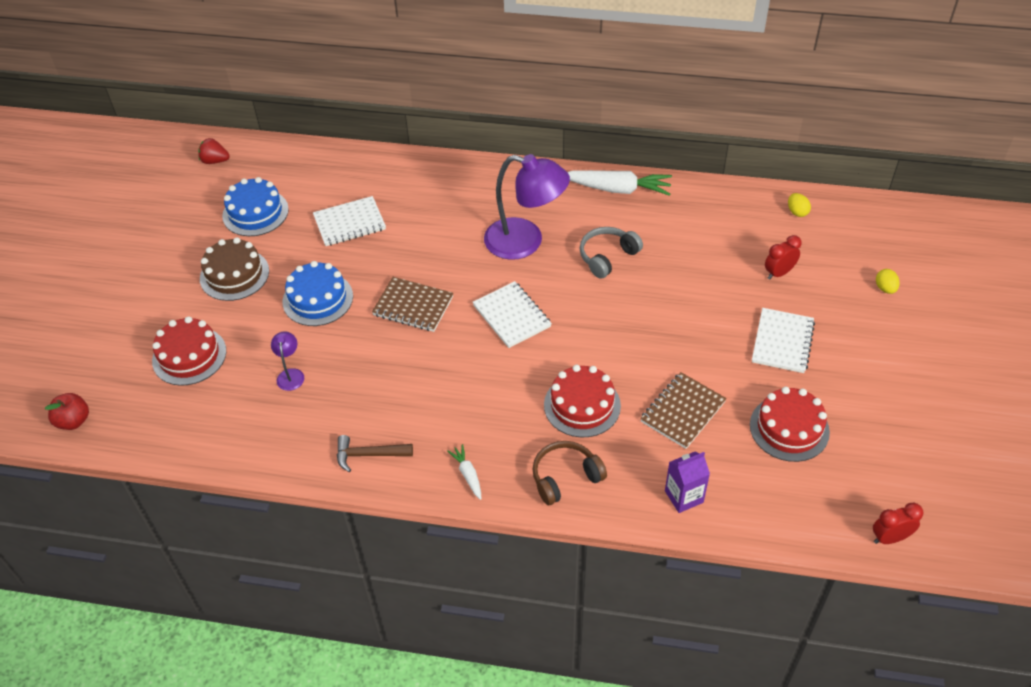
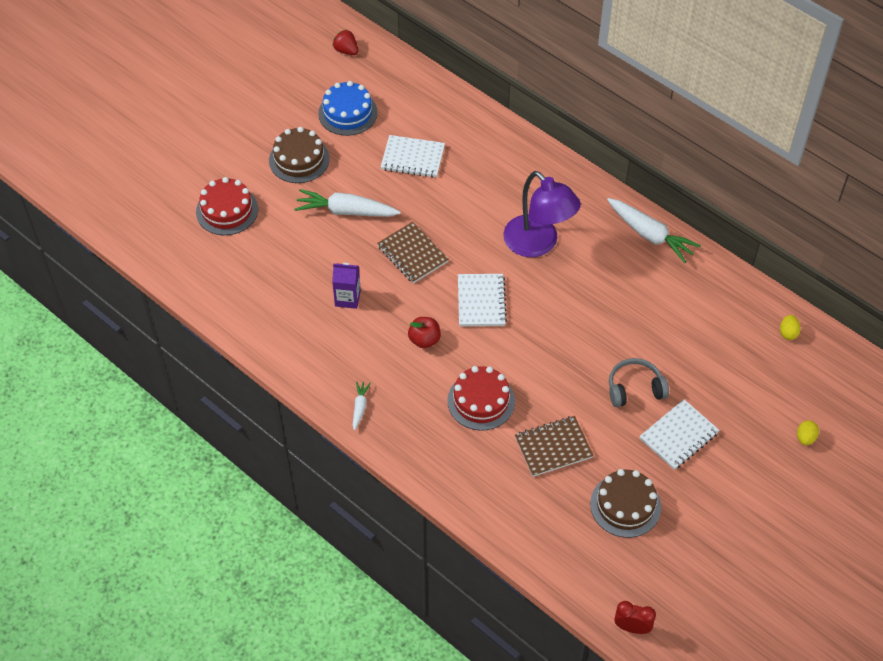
camera: 30 degrees right, 5 degrees up
red apple [45,393,89,430] -> red apple moved to [408,317,441,348]
purple lamp [271,332,304,391] -> none
blue cake [282,261,353,326] -> white carrot [294,189,401,217]
brown hammer [337,435,413,472] -> none
brown headphones [533,441,607,505] -> none
grey headphones [580,227,643,279] -> grey headphones moved to [609,358,669,407]
purple carton [665,452,710,513] -> purple carton moved to [332,263,361,309]
red cake [750,387,830,462] -> brown cake [590,469,661,538]
red clock [765,235,802,280] -> none

